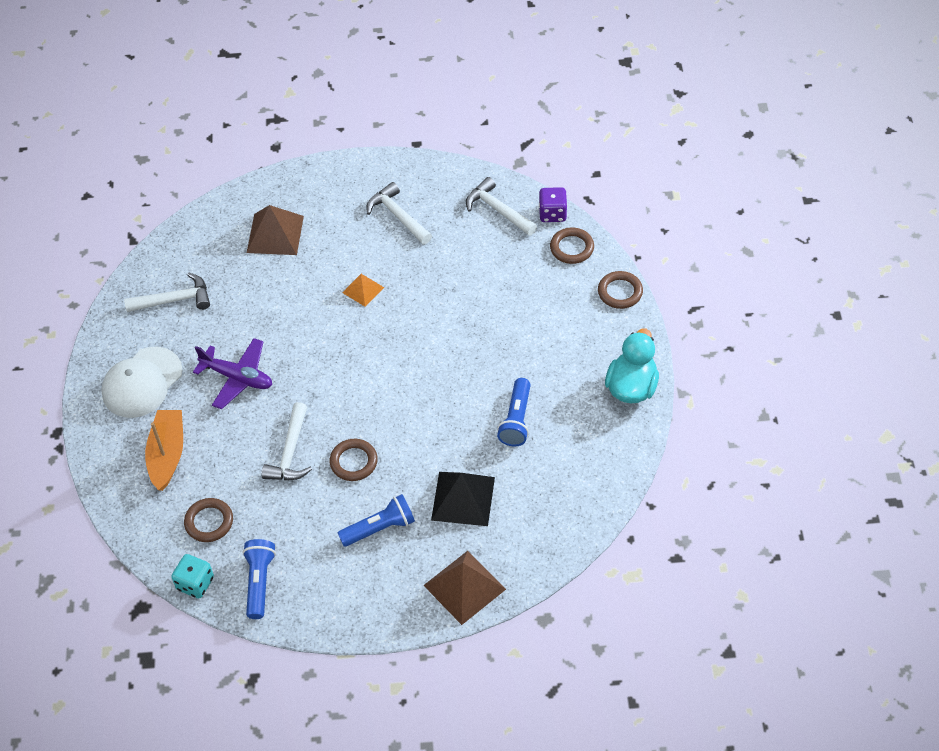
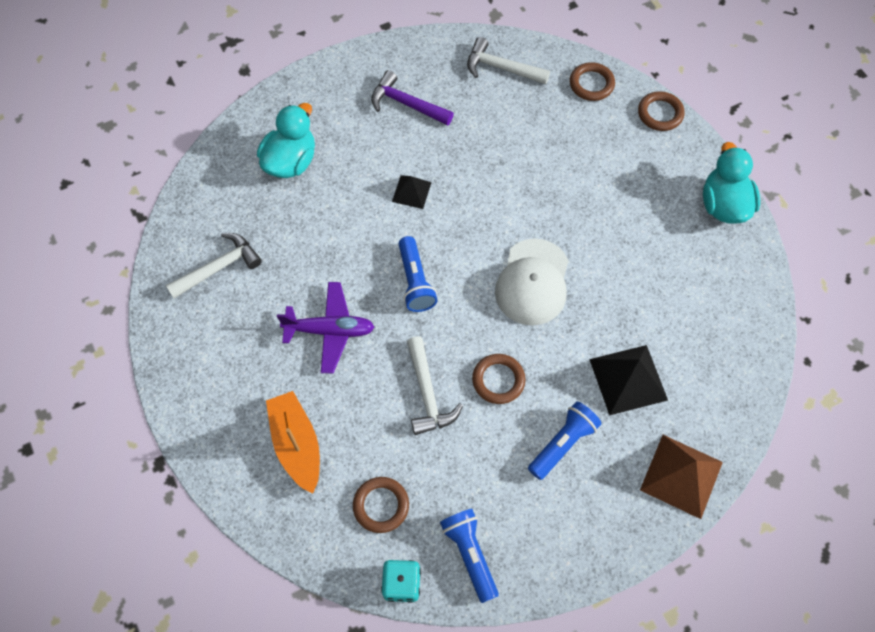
camera: 25 degrees left, 10 degrees up
white cap [101,347,182,418] -> white cap moved to [495,238,569,325]
brown pyramid [247,205,304,255] -> turquoise duck [257,103,315,178]
orange pyramid [342,274,384,307] -> black pyramid [392,175,432,209]
white hammer [366,182,432,244] -> purple hammer [371,70,454,126]
blue flashlight [497,378,531,447] -> blue flashlight moved to [399,236,438,312]
purple dice [539,187,567,222] -> none

